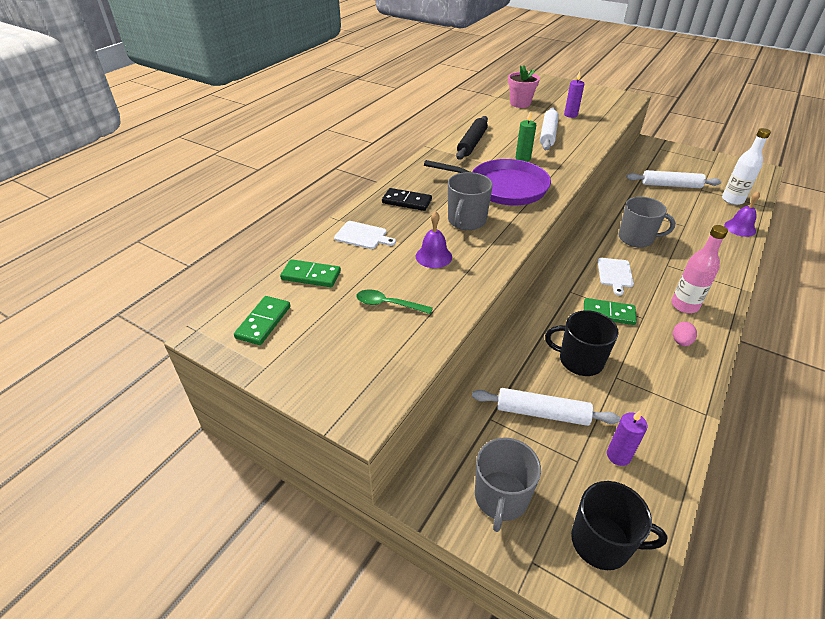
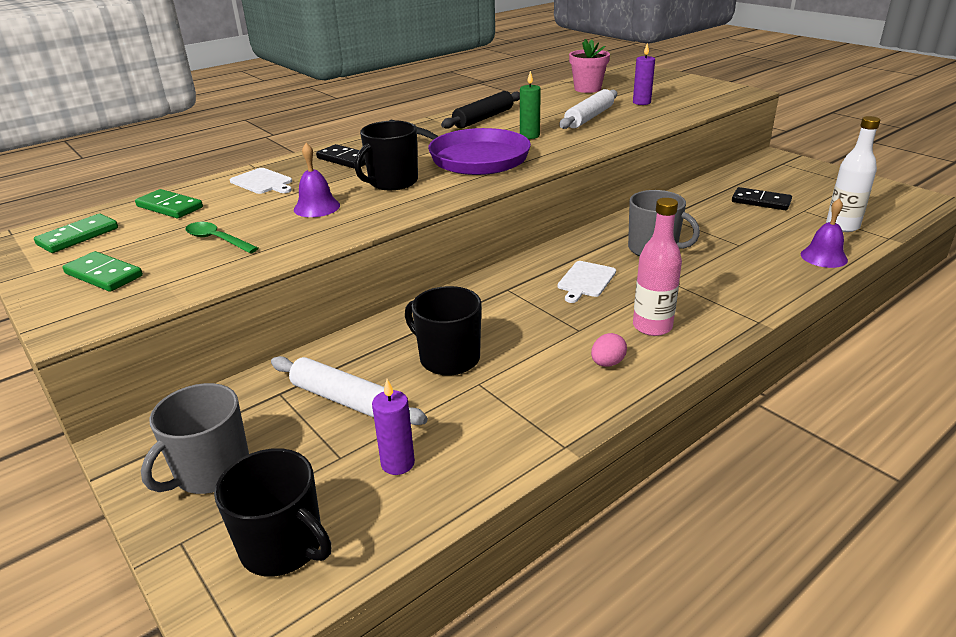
camera: 20 degrees right, 10 degrees down
grey mug [448,172,493,230] -> black mug [355,121,418,190]
green domino [584,298,637,325] -> green domino moved to [62,251,143,292]
white rolling pin [627,170,721,188] -> black domino [732,187,792,210]

